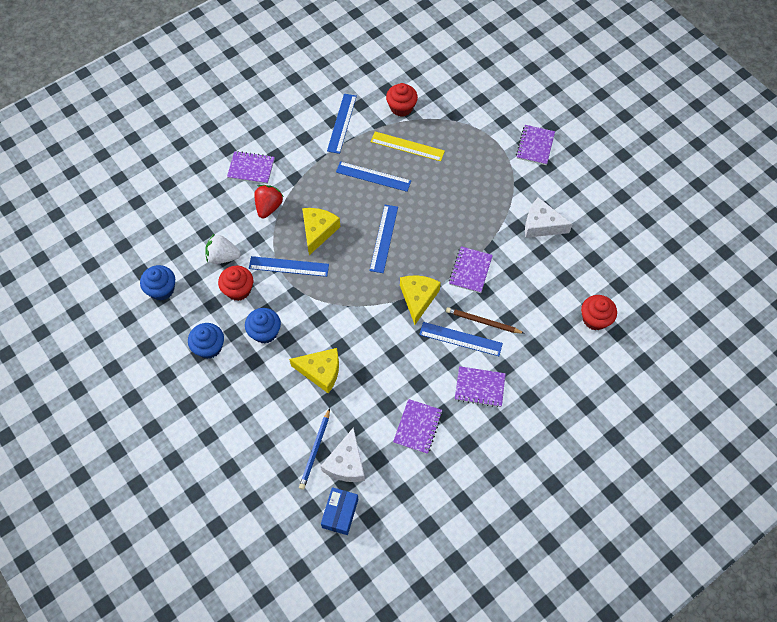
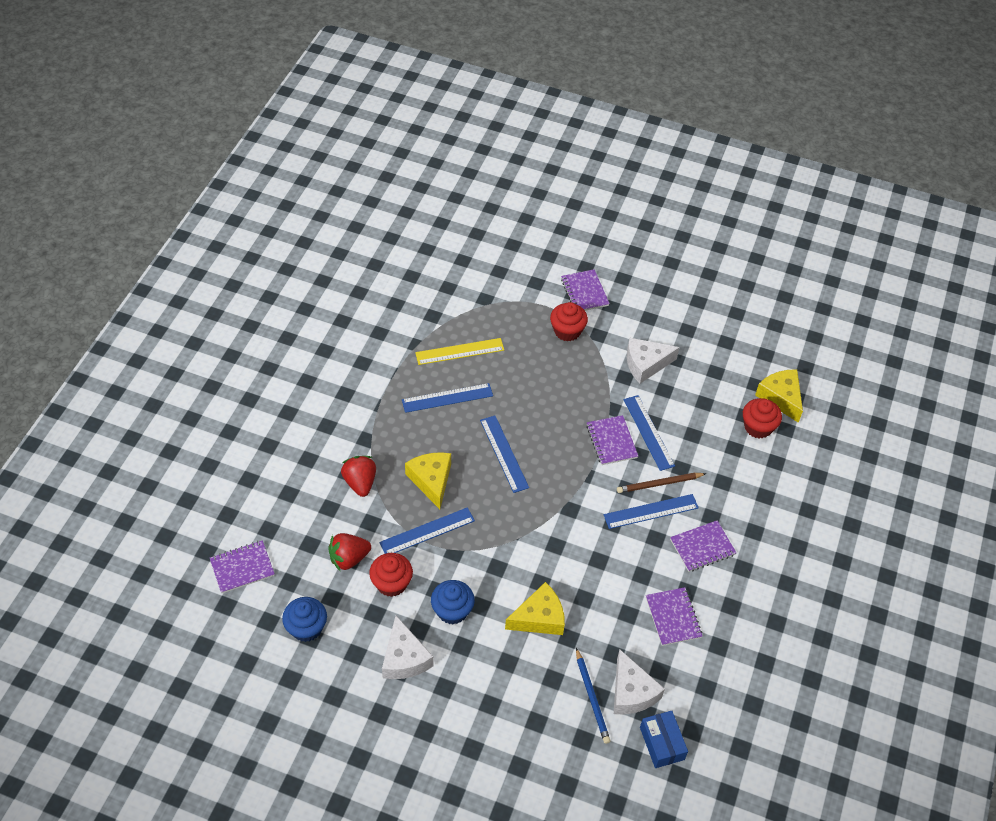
camera: 35 degrees left, 10 degrees down
blue cupcake [188,323,224,359] -> white cheese [382,616,434,679]
white strawberry [205,233,241,264] -> red strawberry [328,533,371,571]
purple notebook [227,151,275,184] -> purple notebook moved to [210,540,275,593]
blue ruler [327,94,357,154] -> blue ruler moved to [624,395,675,471]
red cupcake [386,83,418,117] -> red cupcake moved to [550,302,588,341]
yellow cheese [400,275,441,325] -> yellow cheese moved to [755,369,803,423]

